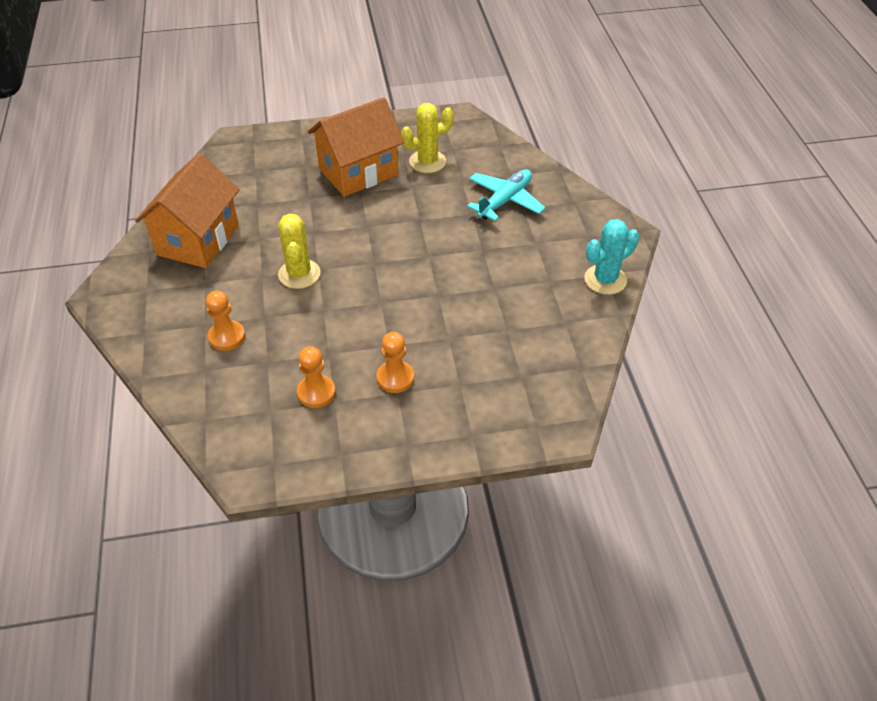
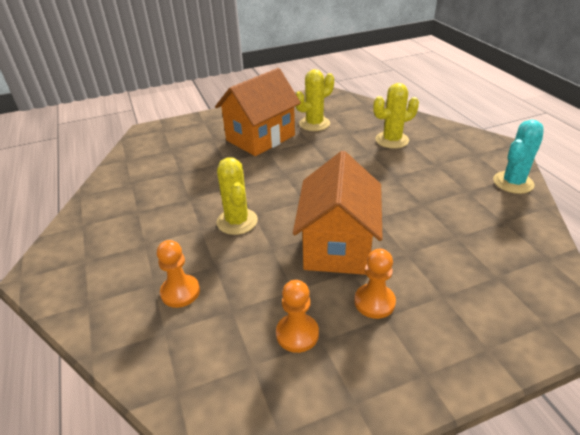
camera: 10 degrees left, 10 degrees down
orange house [135,153,240,268] -> orange house moved to [293,151,383,275]
turquoise plane [467,169,545,221] -> yellow cactus [373,83,419,149]

